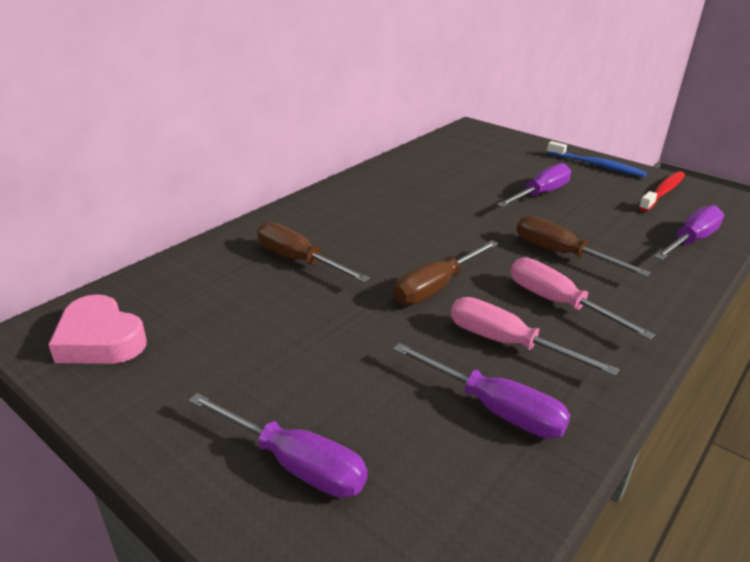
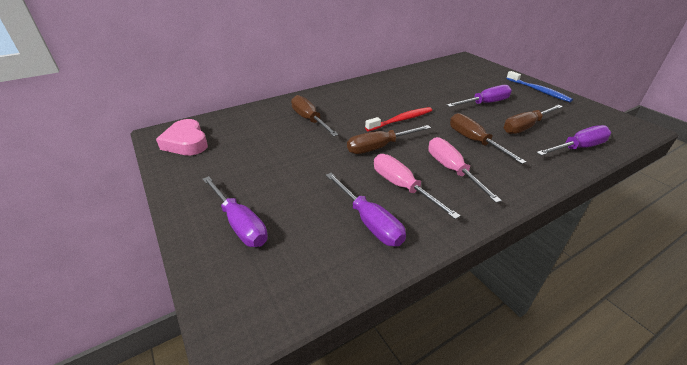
camera: 20 degrees right, 5 degrees up
red toothbrush [639,171,685,212] -> red toothbrush moved to [365,107,432,131]
none -> brown screwdriver [504,105,563,134]

